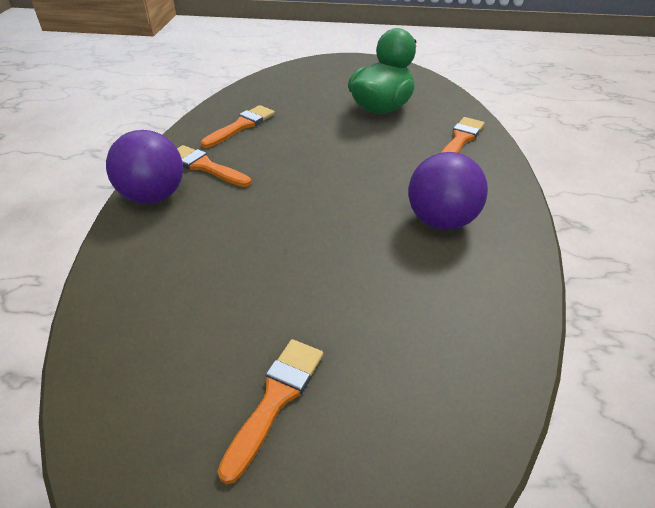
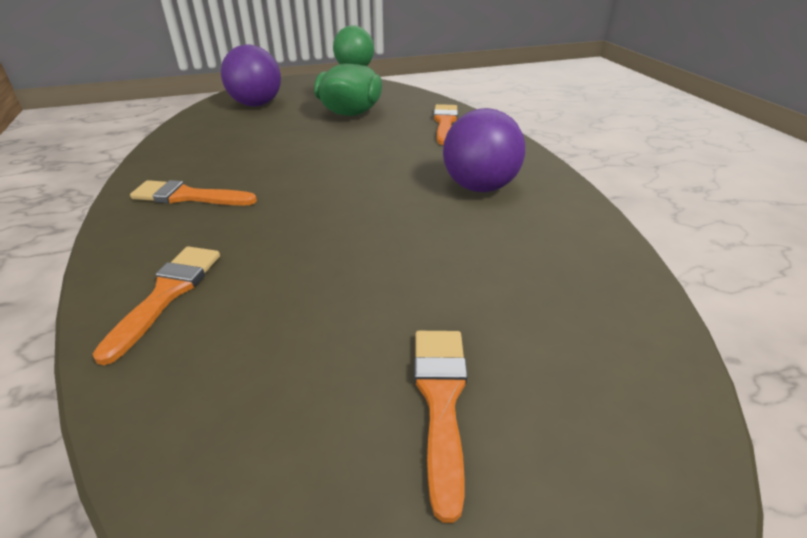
camera: 25 degrees left, 5 degrees down
purple ball [106,130,183,204] -> purple ball moved to [221,44,281,106]
orange brush [201,105,275,148] -> orange brush moved to [93,246,220,365]

